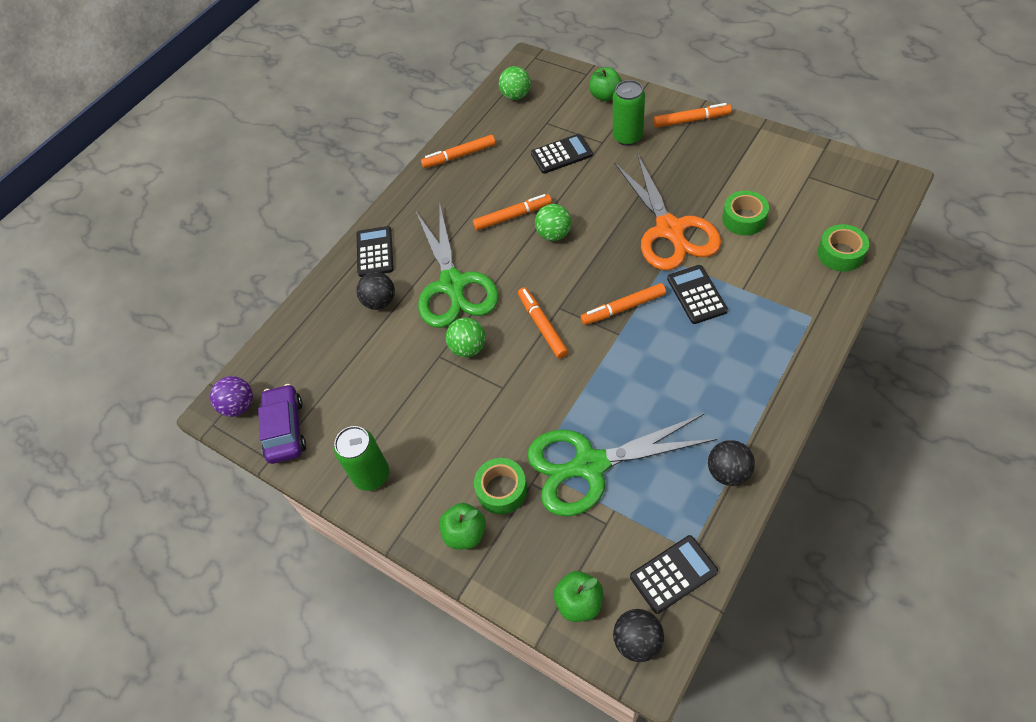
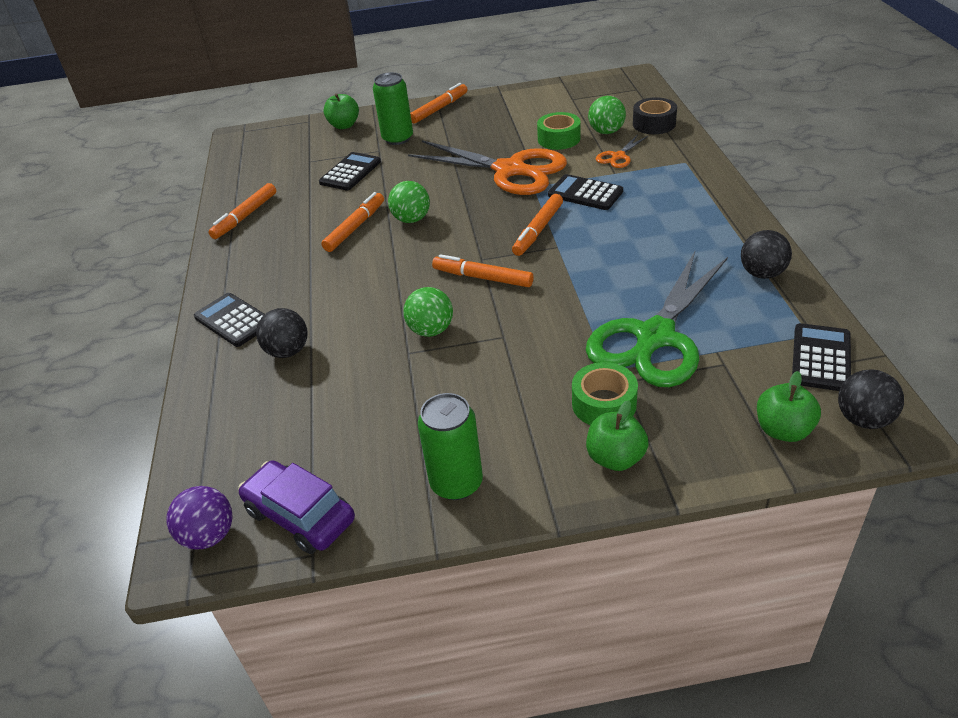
camera: 45 degrees left, 15 degrees down
green scissors [416,206,499,328] -> none
green ball [499,66,531,100] -> green ball moved to [588,96,626,134]
green tape [818,224,869,272] -> black tape [633,97,677,134]
none -> orange scissors [596,134,648,168]

